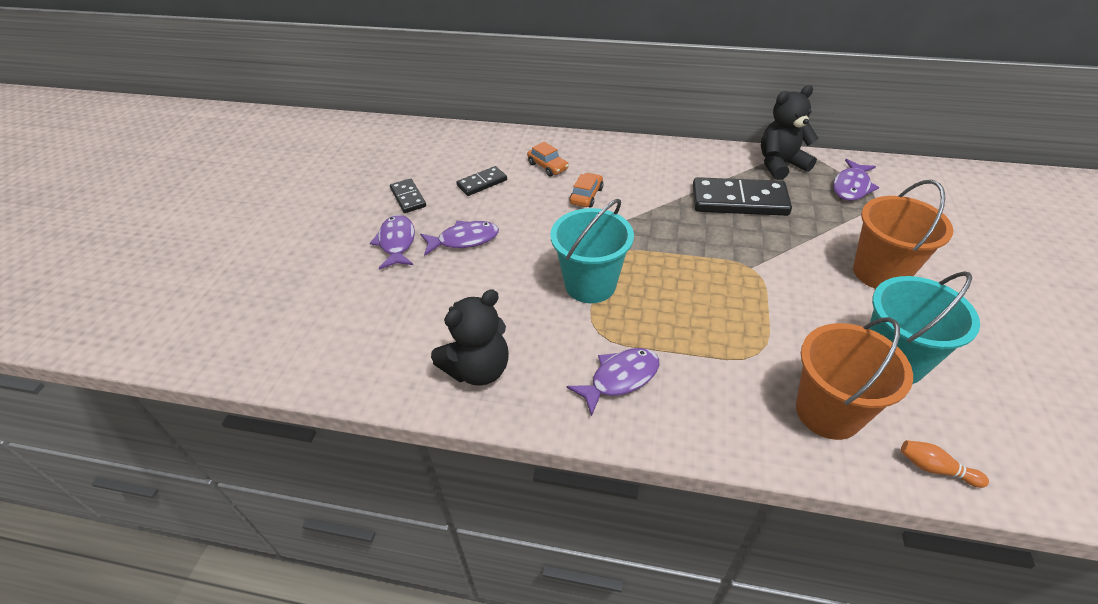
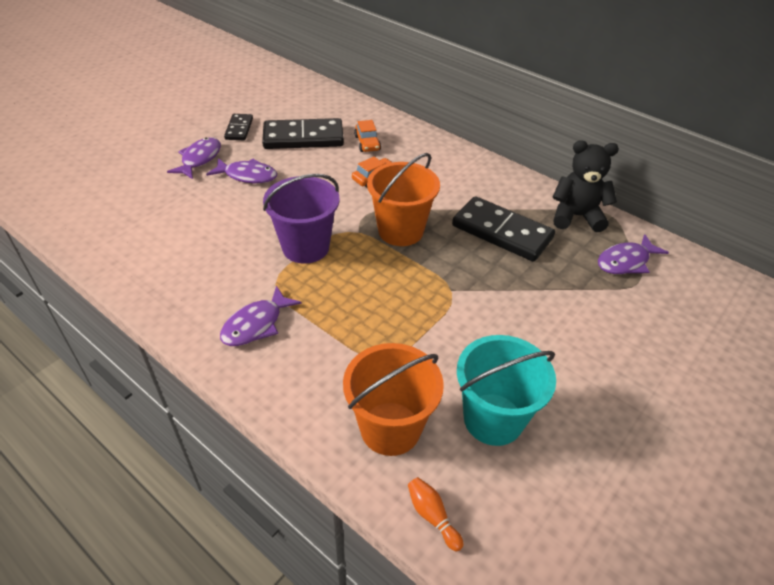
camera: 25 degrees right, 0 degrees up
black teddy bear [431,290,509,386] -> none
black domino [456,166,507,196] -> black domino [262,118,344,149], size x1.86
turquoise bucket [550,199,634,303] -> purple bucket [263,174,340,264]
purple fish [567,348,659,416] -> purple fish turned 135 degrees clockwise [220,286,302,346]
orange bucket [853,180,953,289] -> orange bucket moved to [367,153,440,246]

